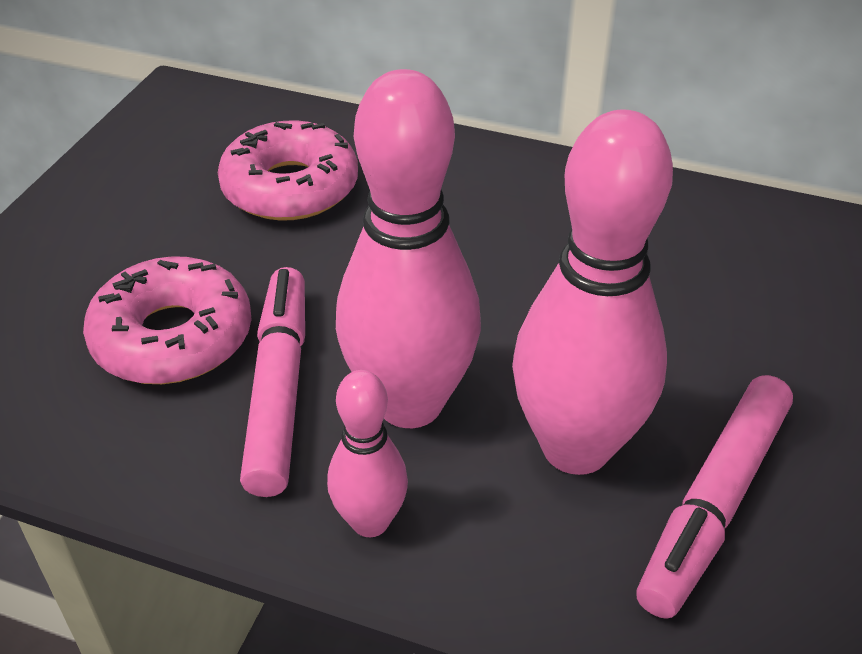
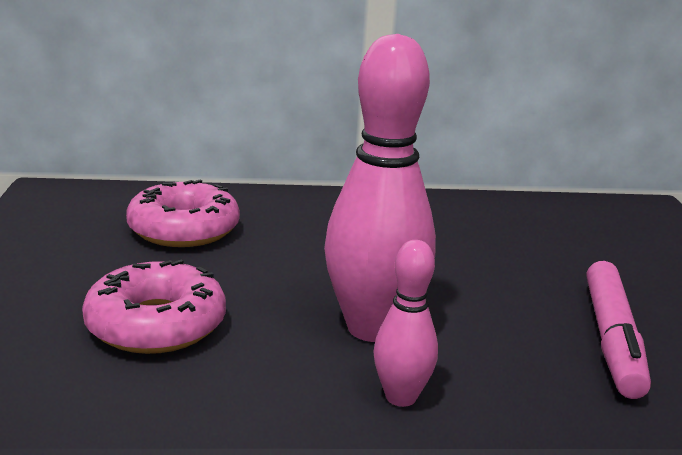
camera: 25 degrees left, 20 degrees down
pink marker [240,267,305,497] -> none
pink bowling pin [512,109,673,475] -> none

